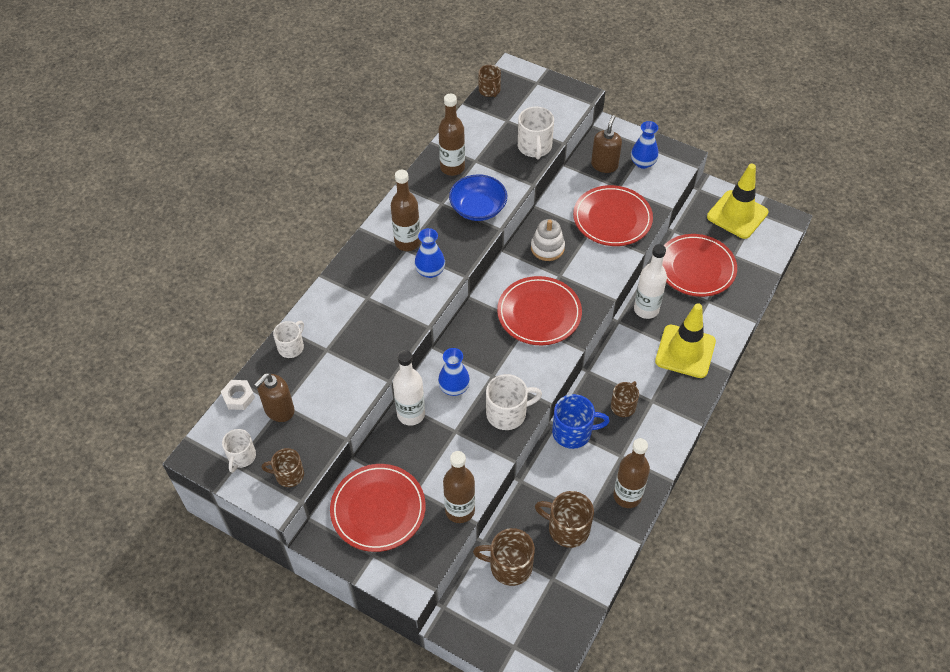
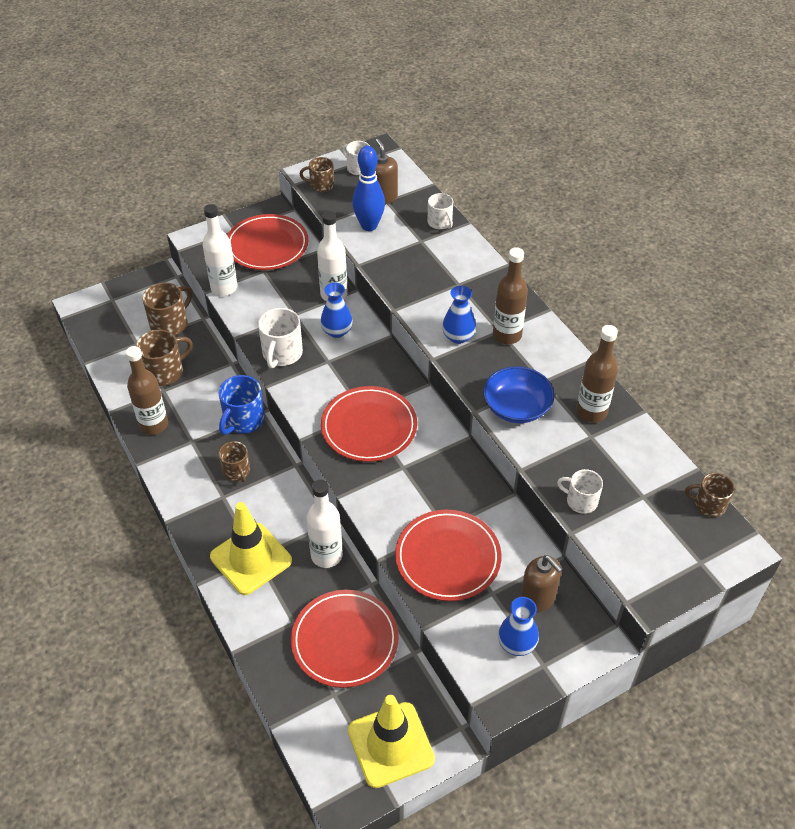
camera: 120 degrees right, 5 degrees down
white nut [221,380,255,410] -> none
brown mug [262,448,304,487] -> brown mug turned 120 degrees counterclockwise [299,157,334,192]
brown bottle [443,451,475,523] -> white bottle [203,204,238,296]
white mug [518,107,554,160] -> white mug [557,469,603,514], size x0.66
white stacking toy [531,219,565,261] -> none
none -> blue bowling pin [352,146,385,231]

